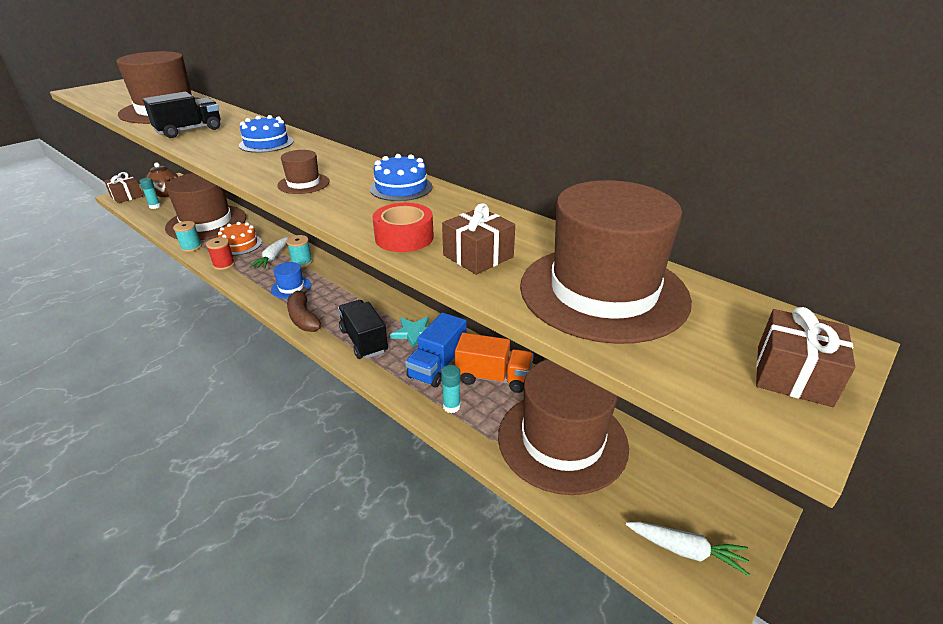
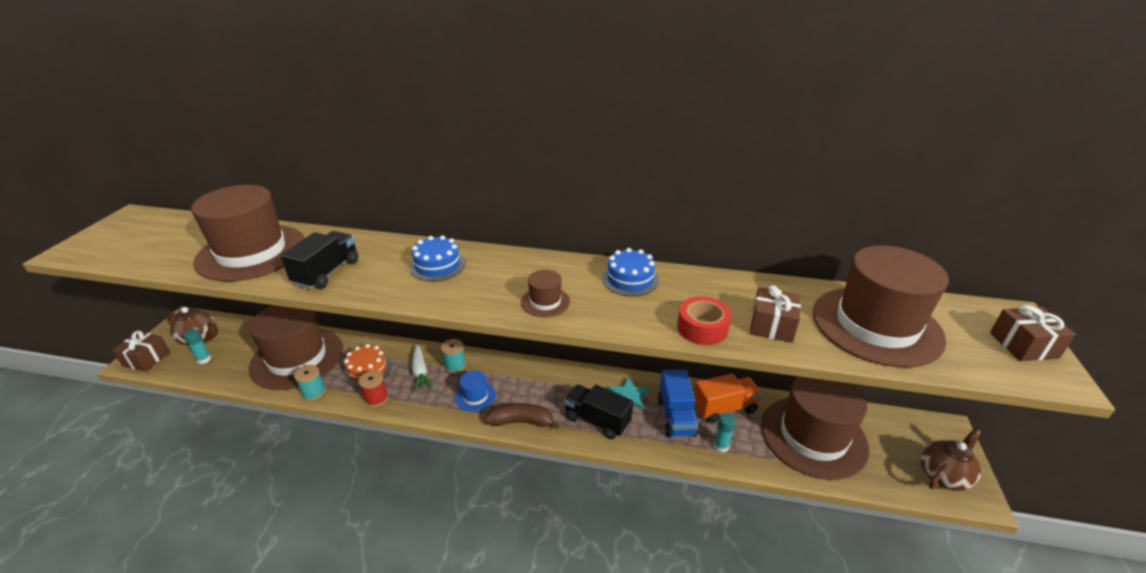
camera: 30 degrees left, 0 degrees up
brown banana [287,287,322,332] -> brown banana turned 150 degrees clockwise [485,403,560,429]
white carrot [626,521,750,576] -> brown teapot [921,428,981,491]

